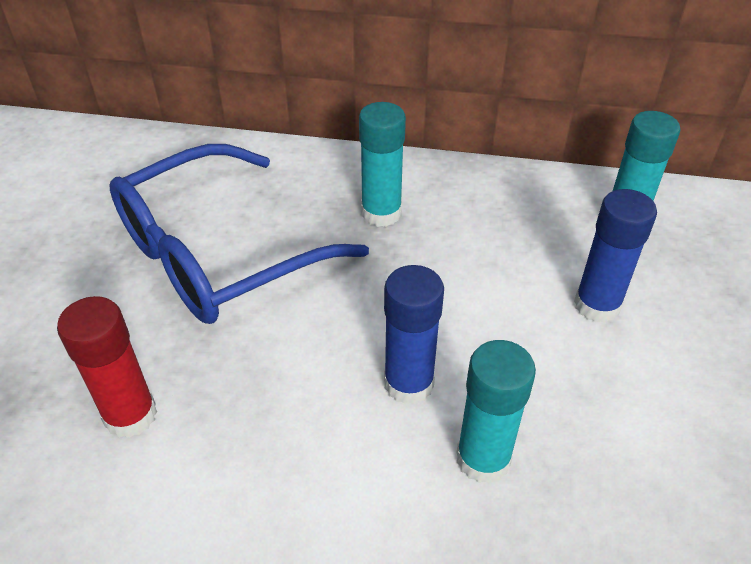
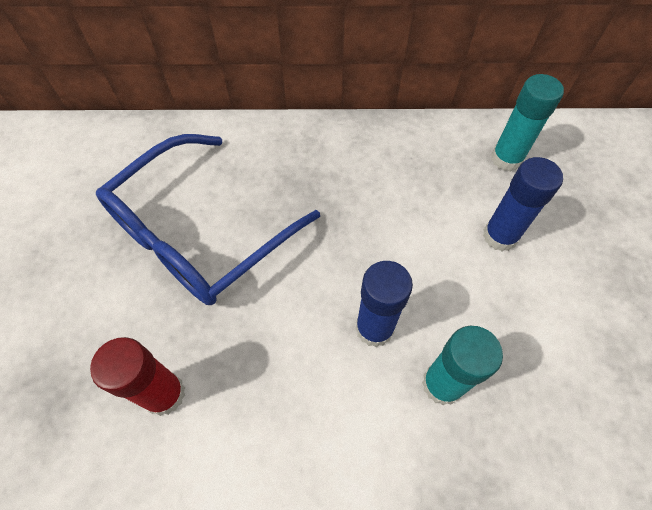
camera: 10 degrees left, 15 degrees up
turquoise glue stick [359,102,406,227] -> none

